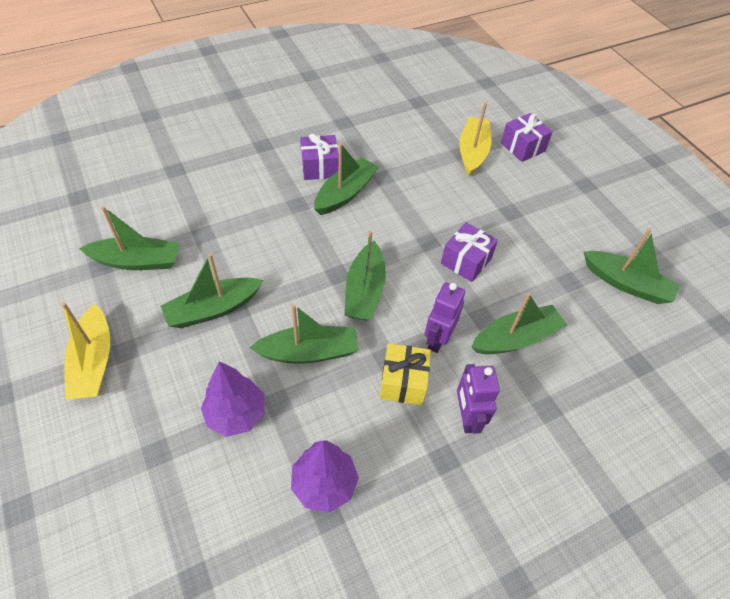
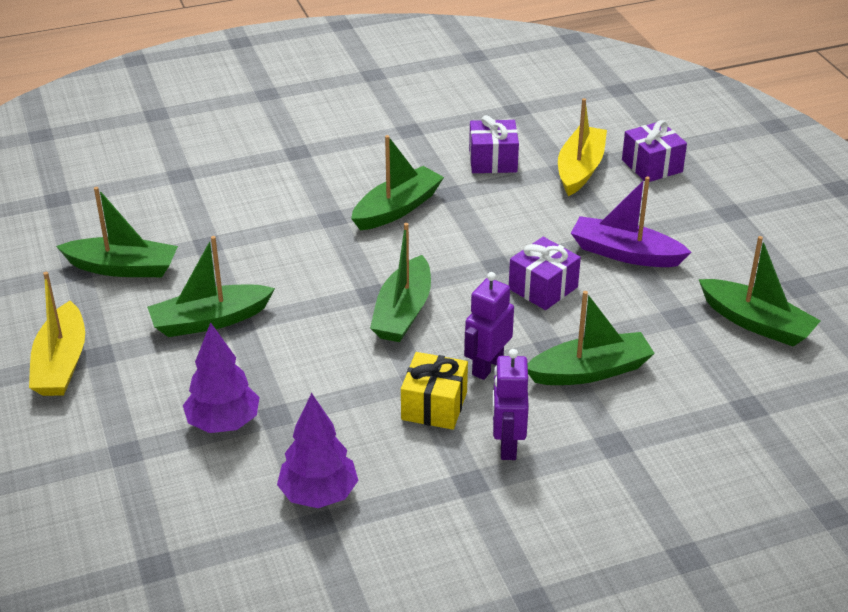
camera: 10 degrees right, 15 degrees down
green boat [249,304,358,364] -> none
purple gift [300,134,339,180] -> purple gift moved to [469,115,519,173]
none -> purple boat [571,176,691,267]

